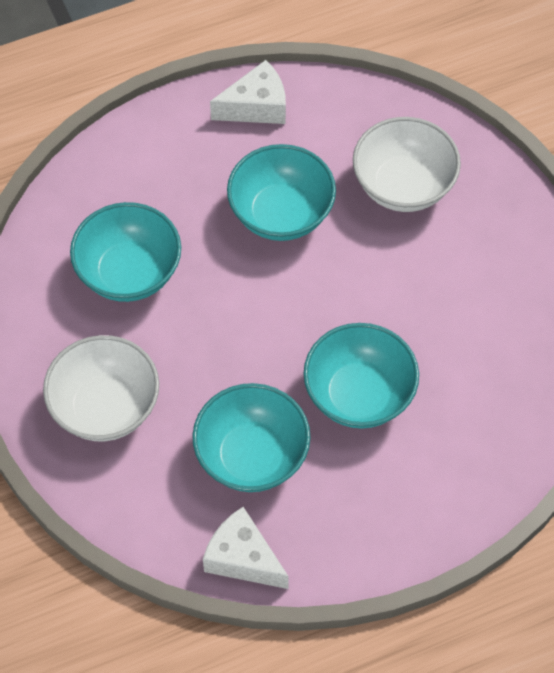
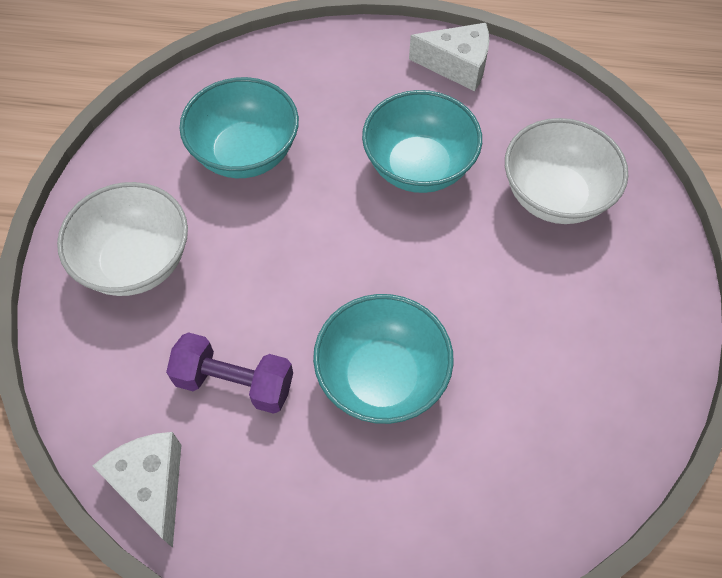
camera: 30 degrees right, 0 degrees up
turquoise bowl [192,383,310,492] -> purple dumbbell [166,332,293,414]

